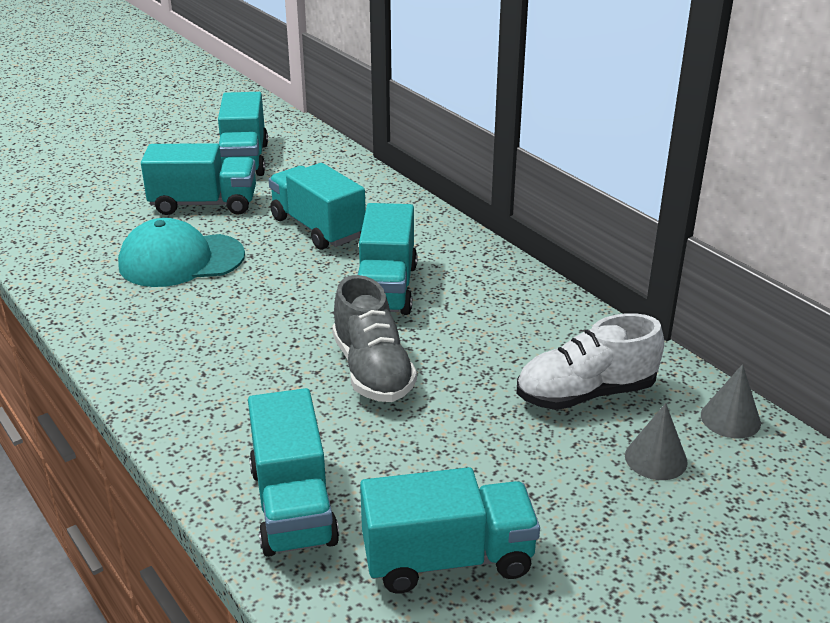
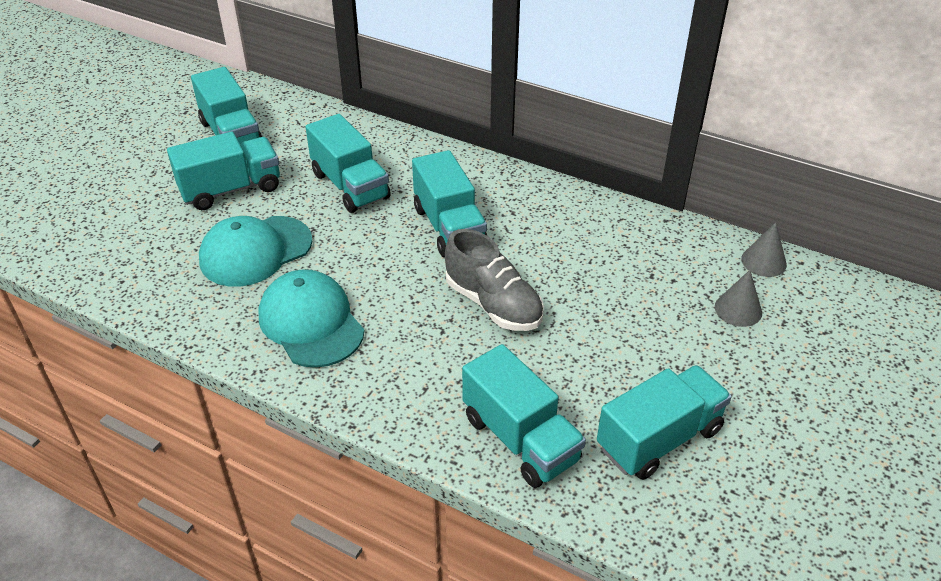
camera: 25 degrees left, 10 degrees up
turquoise truck [269,163,366,250] -> turquoise truck turned 150 degrees counterclockwise [306,114,391,213]
white shoe [517,313,664,410] -> none
none -> turquoise cap [258,269,364,368]

